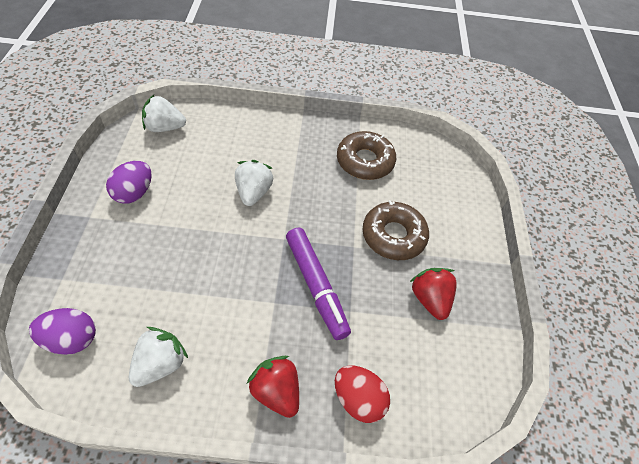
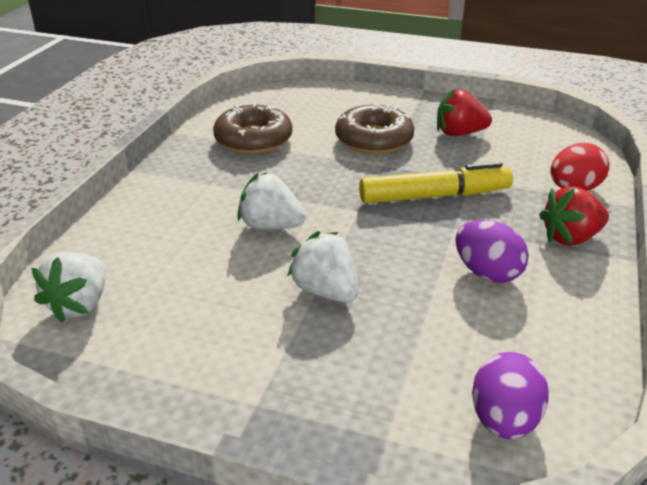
camera: 70 degrees left, 20 degrees down
purple egg [106,161,152,204] -> purple egg moved to [455,220,529,283]
white strawberry [129,327,188,387] -> white strawberry moved to [287,231,359,303]
purple marker [286,228,351,340] -> yellow marker [359,162,513,204]

